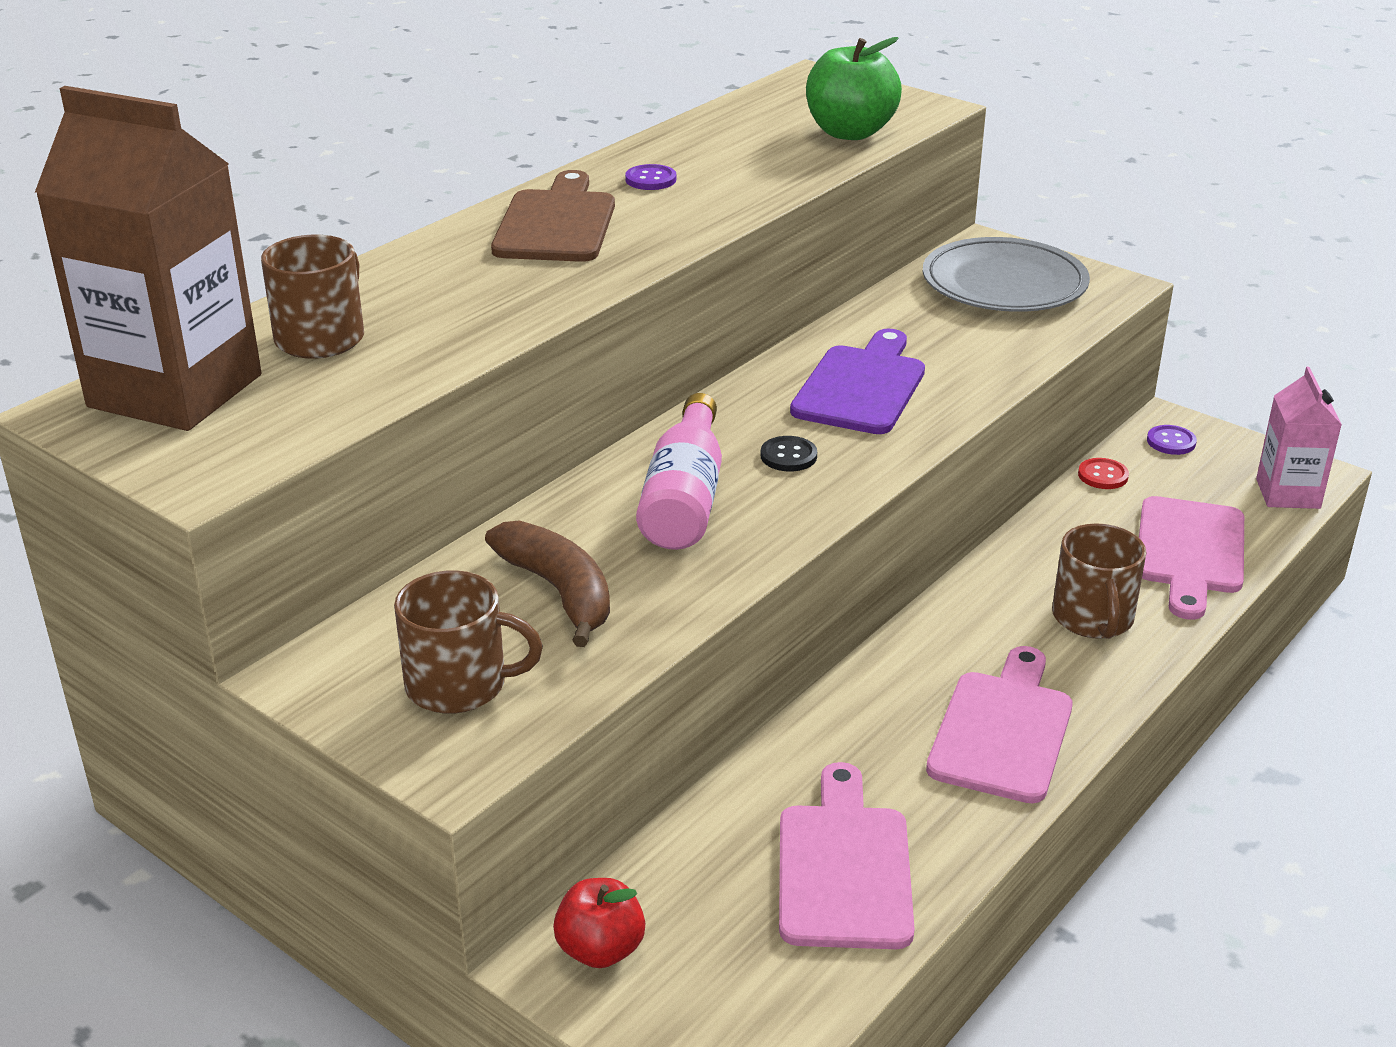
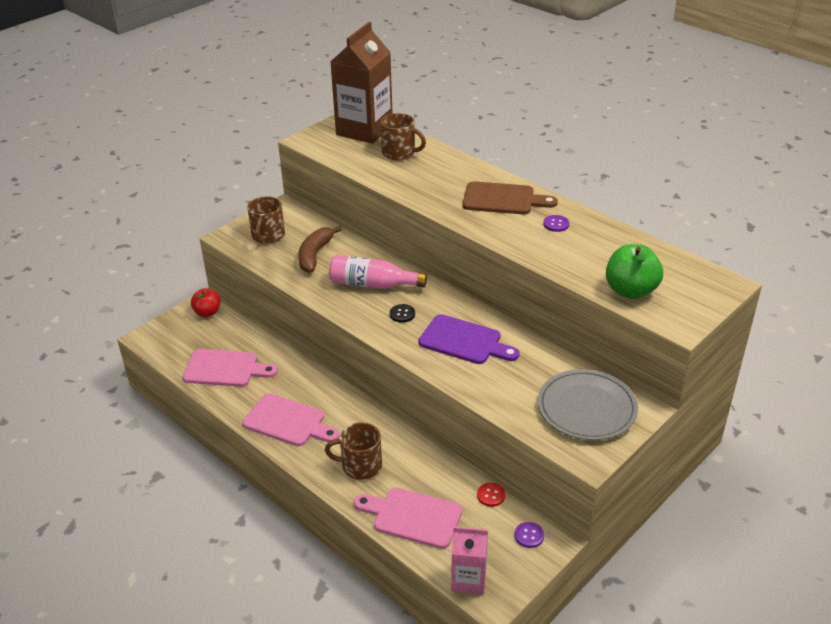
camera: 95 degrees right, 5 degrees up
brown banana [485,520,610,647] -> brown banana turned 135 degrees clockwise [299,226,342,273]

